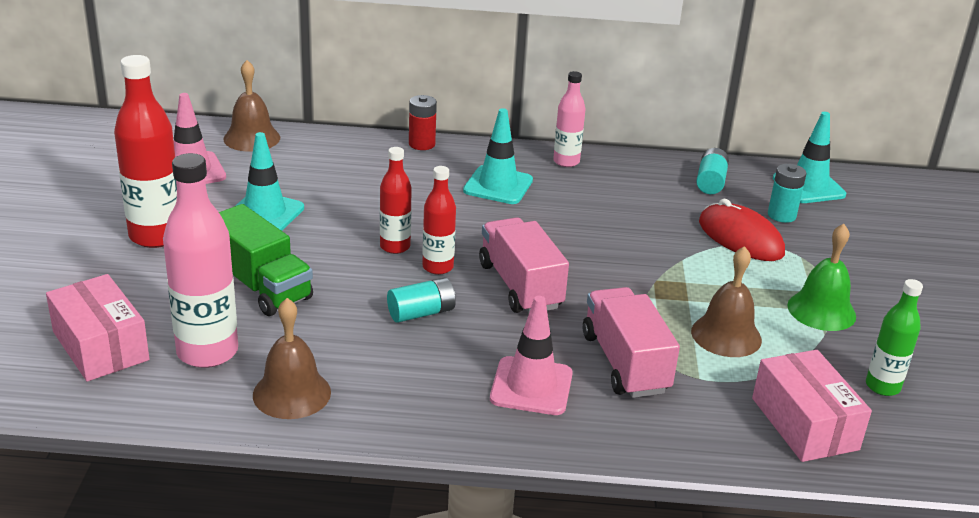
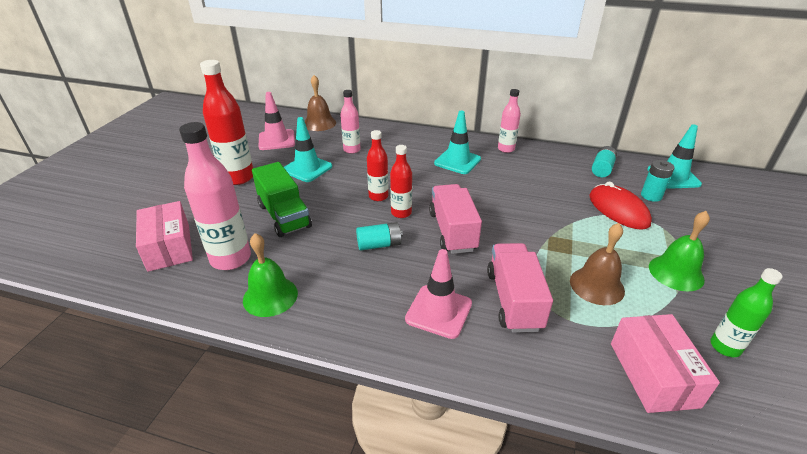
camera: 15 degrees right, 5 degrees up
brown bell [253,298,331,419] -> green bell [243,233,298,317]
red battery [409,95,437,150] -> none
none -> pink bottle [340,90,361,154]

